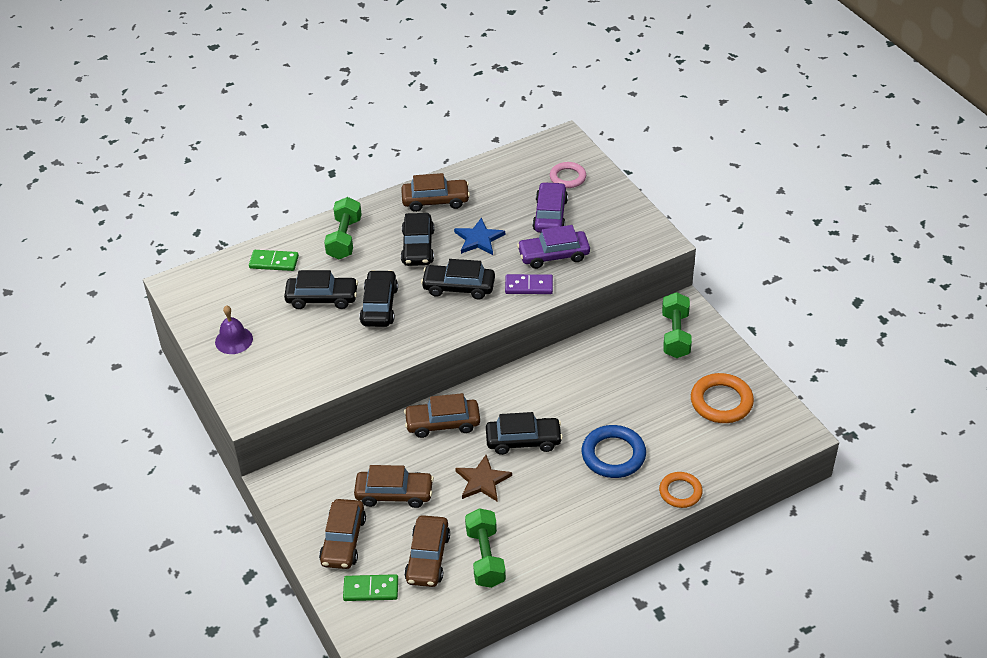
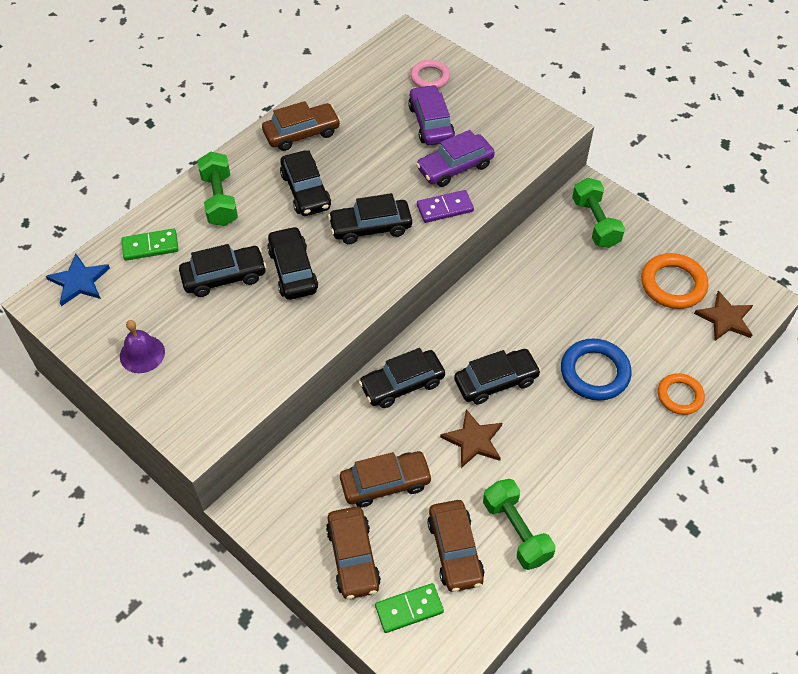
camera: 20 degrees left, 10 degrees up
brown car [404,393,480,438] -> black car [359,348,445,408]
blue star [454,217,505,255] -> blue star moved to [46,254,110,306]
none -> brown star [694,291,753,341]

